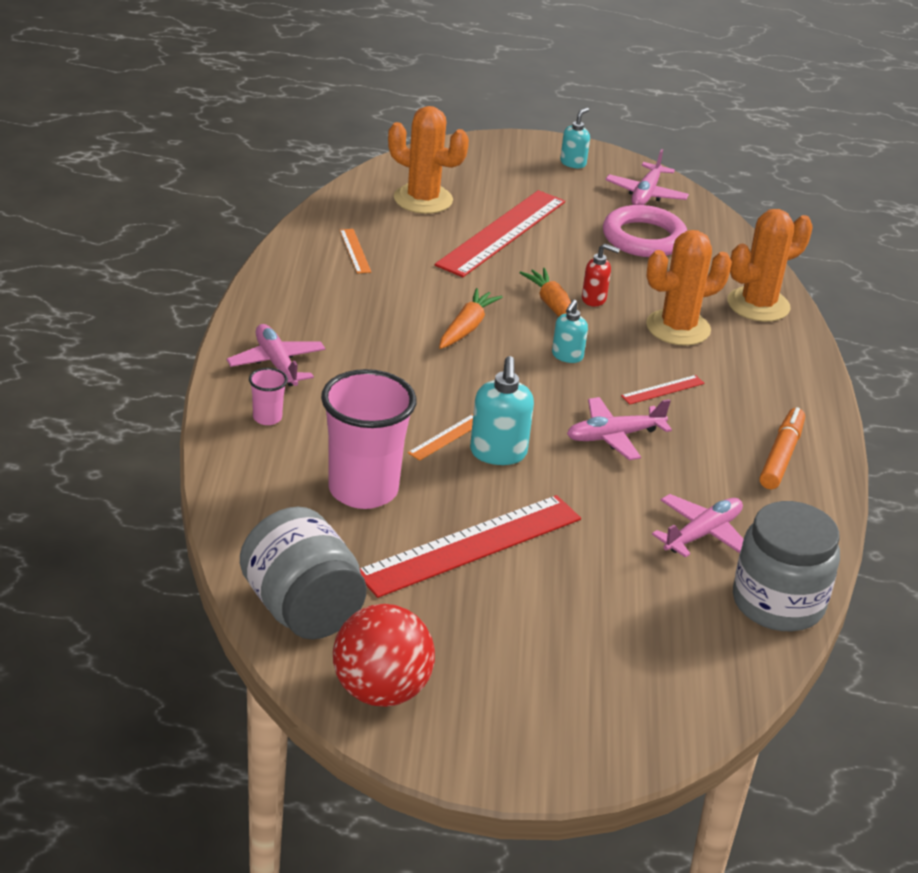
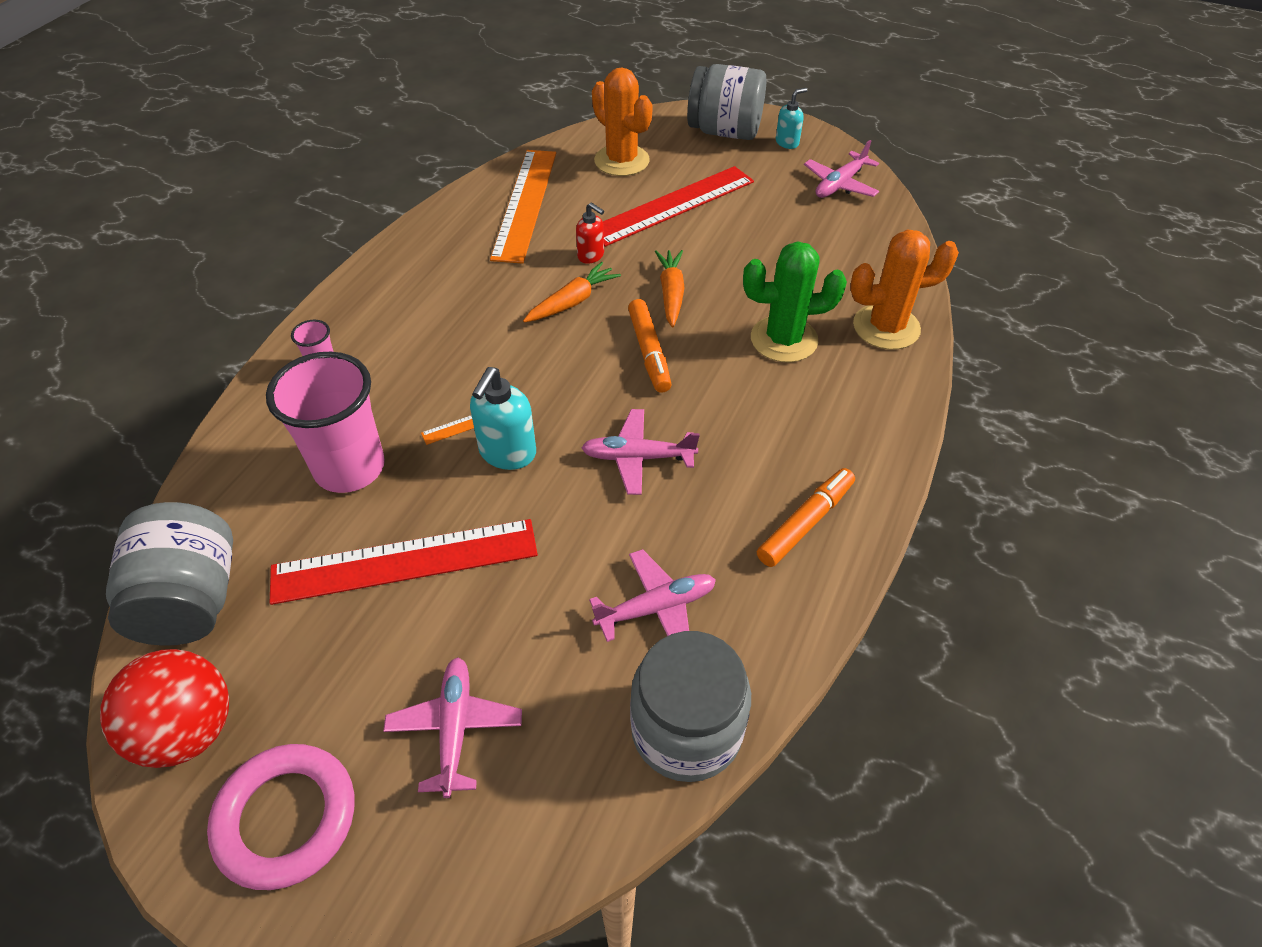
camera: 25 degrees right, 15 degrees up
pink plane [227,324,326,386] -> pink plane moved to [383,657,522,798]
orange ruler [340,229,371,274] -> orange ruler [490,150,556,264], size x2.37
turquoise soap dispenser [552,300,588,363] -> orange marker [628,299,672,393]
red soap dispenser [582,244,620,307] -> red soap dispenser moved to [576,202,604,264]
pink ring [603,205,687,257] -> pink ring moved to [207,744,354,890]
red ruler [621,375,705,404] -> none
orange cactus [646,230,732,345] -> green cactus [743,241,847,362]
none -> grey jar [687,64,766,140]

